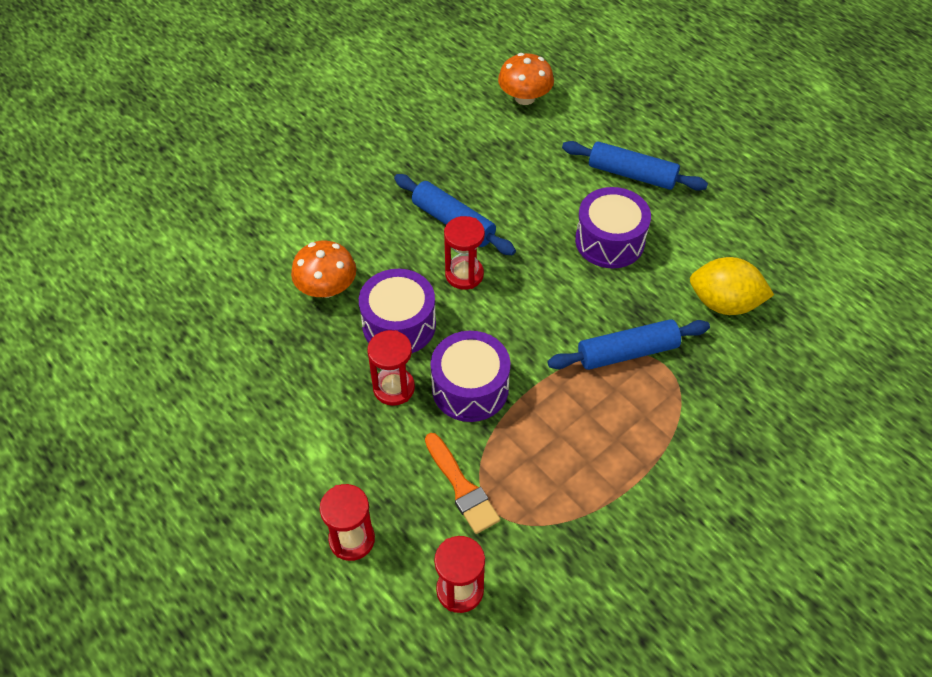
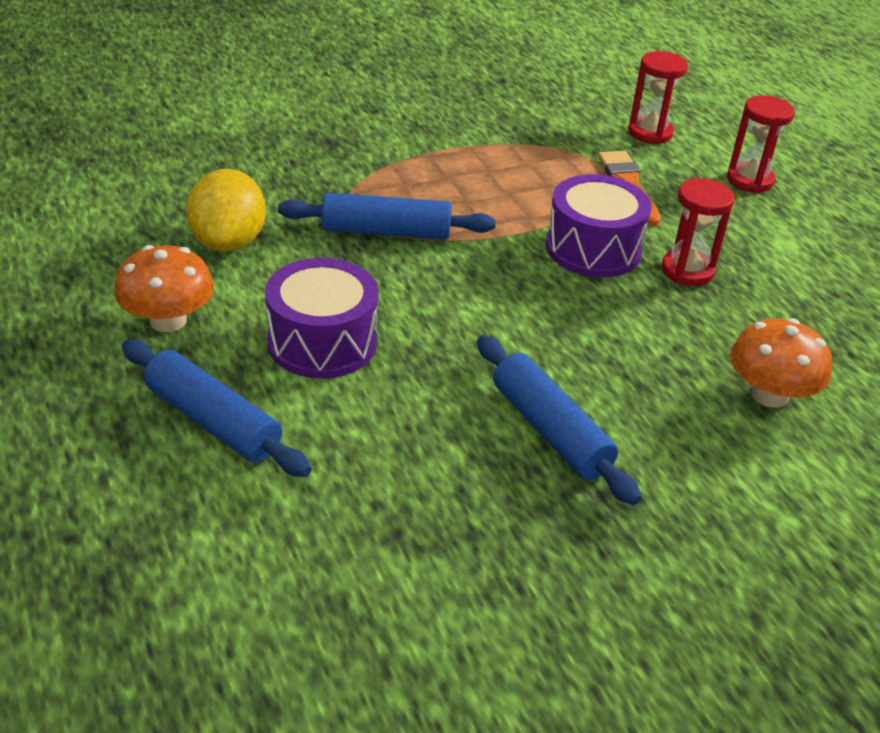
camera: 165 degrees left, 15 degrees down
purple drum [359,269,436,353] -> none
red hourglass [444,216,485,290] -> none
orange mushroom [498,53,554,105] -> orange mushroom moved to [114,245,214,332]
yellow lemon [690,257,774,315] -> yellow lemon turned 60 degrees clockwise [186,169,266,252]

